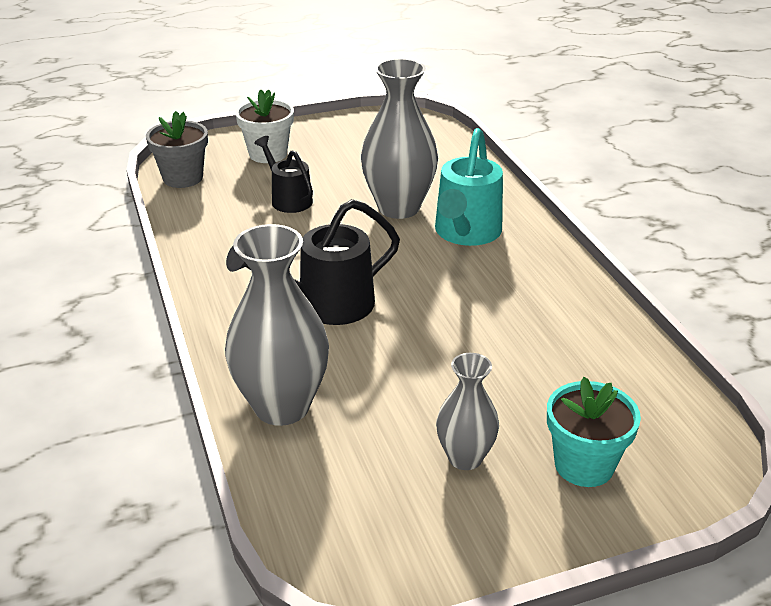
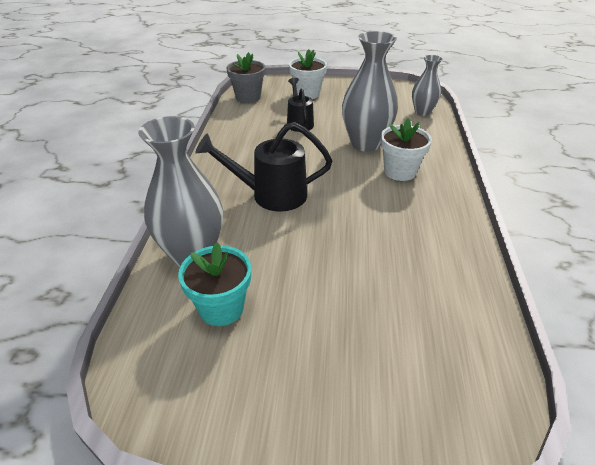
camera: 25 degrees right, 5 degrees up
turquoise watering can [435,128,503,246] -> white flower pot [380,118,432,181]
grey vase [436,353,499,470] -> grey vase moved to [412,55,443,116]
turquoise flower pot [547,377,641,487] -> turquoise flower pot moved to [178,242,251,326]

